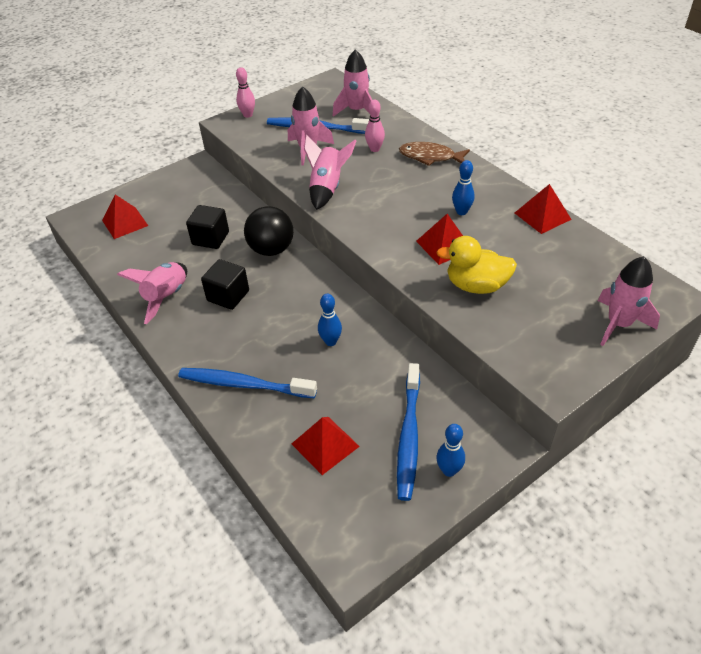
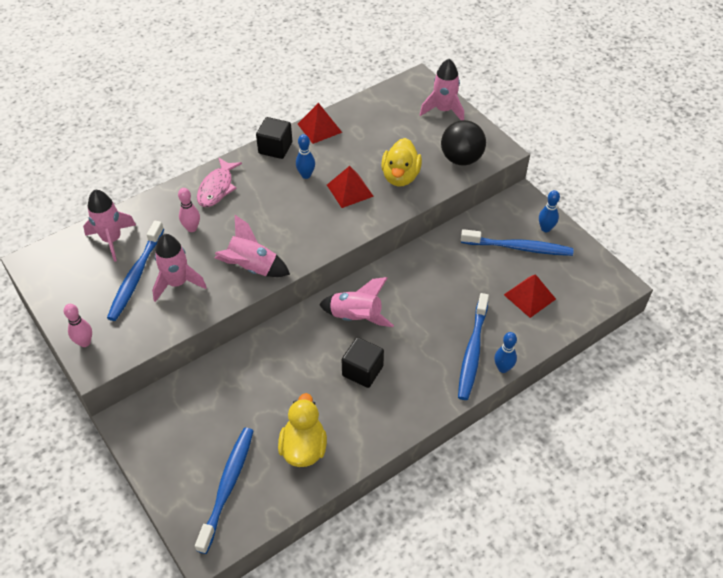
camera: 90 degrees left, 5 degrees up
red pyramid [102,195,148,239] -> blue toothbrush [195,428,253,554]
pink rocket [117,262,187,324] -> pink rocket moved to [319,277,394,327]
black cube [186,205,229,249] -> black cube moved to [256,117,292,159]
black ball [244,206,293,256] -> black ball moved to [441,120,486,165]
blue bowling pin [318,294,342,346] -> blue bowling pin moved to [494,332,517,373]
brown fish [399,142,470,166] -> pink fish [197,157,242,207]
none -> yellow duck [278,393,327,467]

